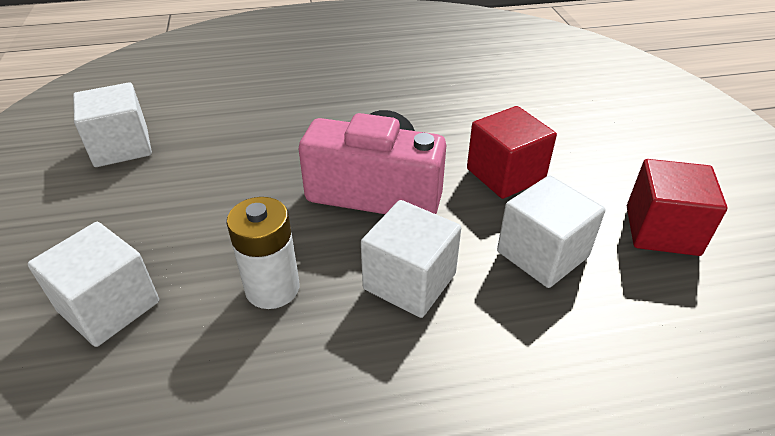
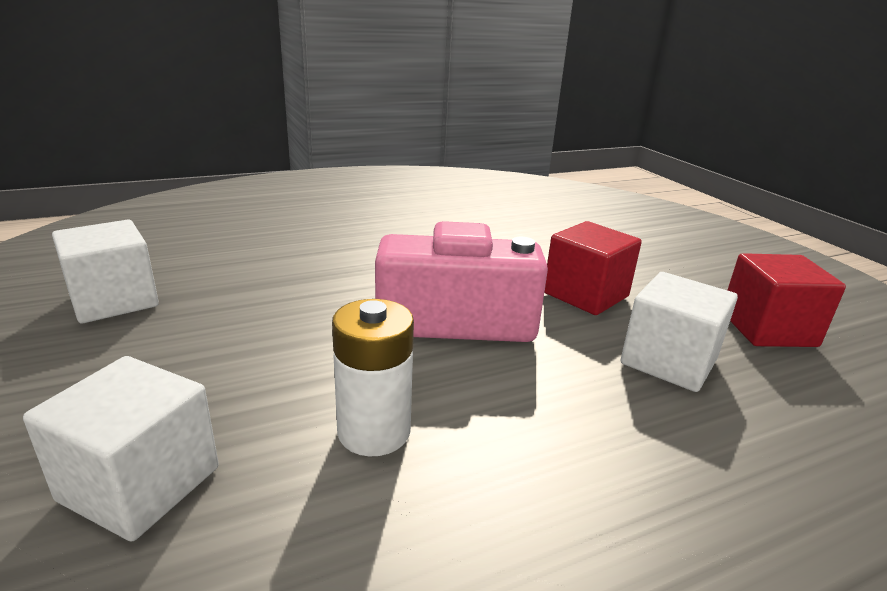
camera: 15 degrees left, 15 degrees down
white cube [361,200,461,318] -> none

